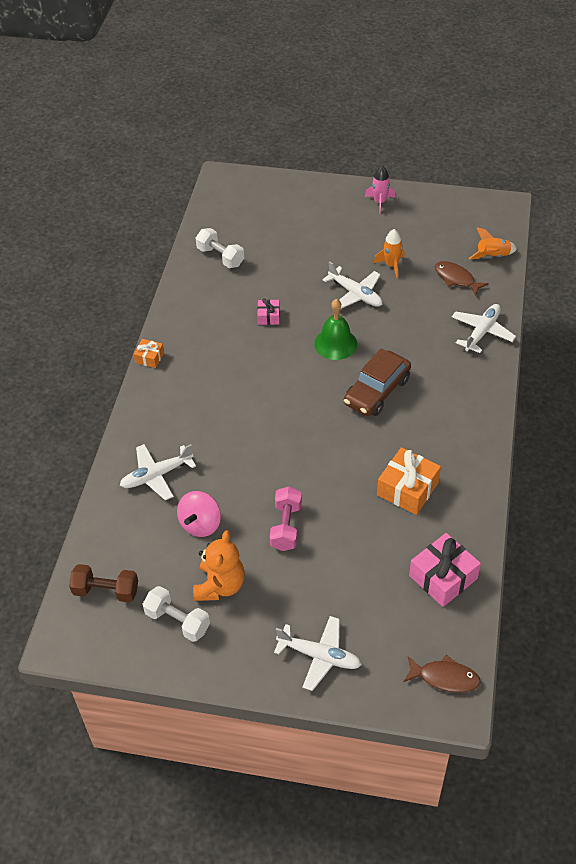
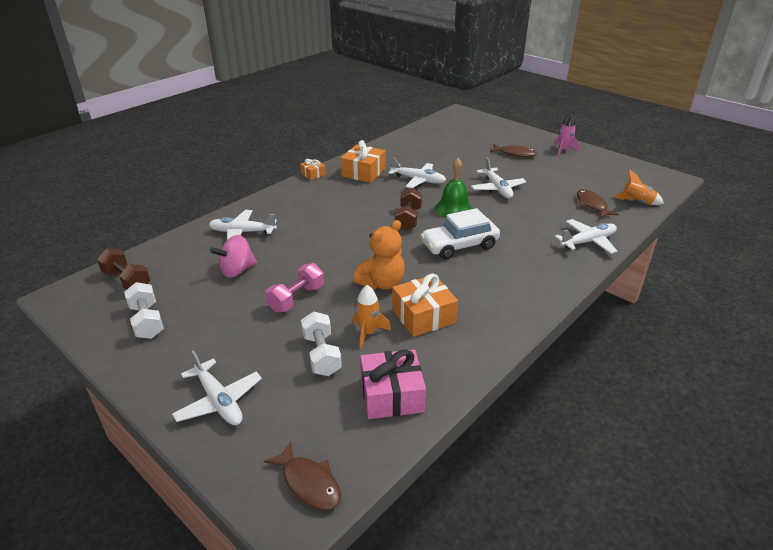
camera: 30 degrees right, 15 degrees down
orange teddy bear [193,530,245,601] -> orange teddy bear moved to [353,220,405,290]
white dumbbell [196,228,244,268] -> white dumbbell moved to [301,311,342,376]
pink gift [257,298,280,325] -> white plane [388,157,446,188]
brown car [344,348,411,416] -> white car [420,208,500,259]
orange rocket [374,229,405,278] -> orange rocket moved to [353,285,391,349]
none -> orange gift [341,140,386,183]
none -> brown dumbbell [395,188,422,231]
none -> brown fish [490,144,537,157]

